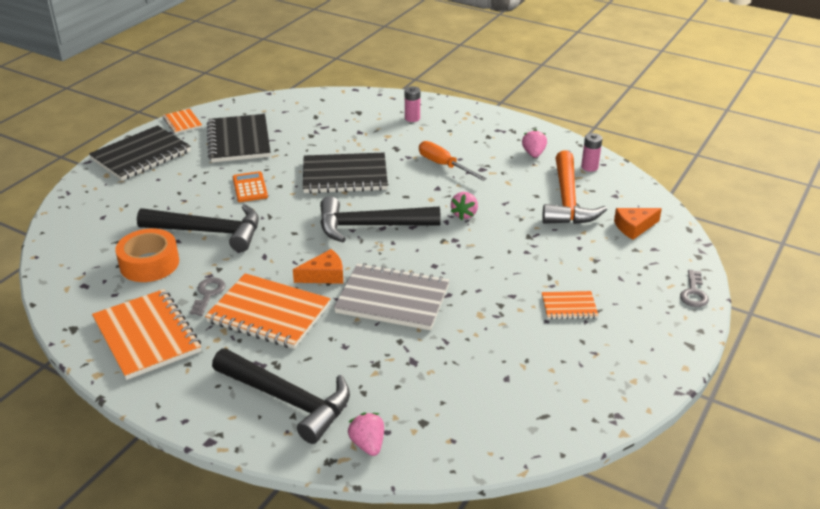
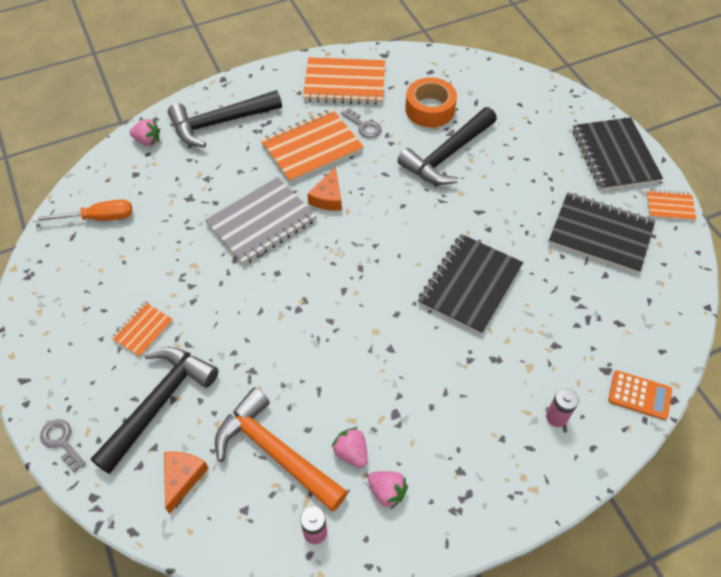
camera: 125 degrees right, 20 degrees up
orange calculator [233,171,268,202] -> orange calculator moved to [608,370,672,420]
black hammer [320,196,441,242] -> black hammer moved to [91,347,218,474]
orange screwdriver [419,141,487,181] -> orange screwdriver moved to [33,200,133,222]
pink strawberry [450,192,478,220] -> pink strawberry moved to [332,427,368,468]

